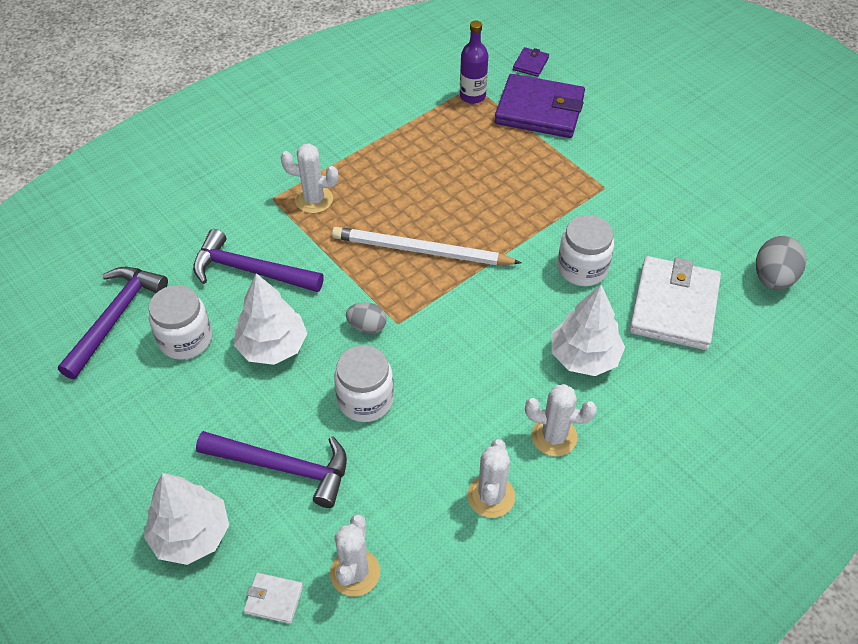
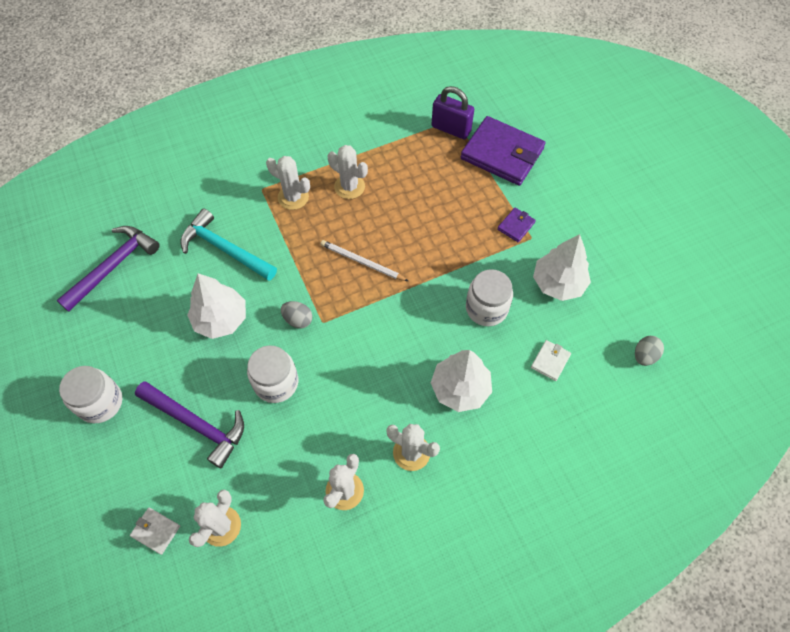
camera: 15 degrees right, 10 degrees up
white tree [144,473,229,565] -> white tree moved to [533,234,591,301]
white jar [149,285,212,360] -> white jar moved to [59,366,123,423]
purple hammer [193,229,324,292] -> turquoise hammer [180,208,277,281]
white pencil [332,227,521,265] -> white pencil [320,240,408,281], size x0.62
purple bottle [460,21,488,104] -> purple padlock [431,86,474,139]
purple wallet [513,47,549,77] -> purple wallet moved to [497,208,536,242]
white wallet [629,256,721,350] -> white wallet [531,340,571,381], size x0.43
grey egg [756,236,806,290] -> grey egg [635,336,664,366], size x0.63
none -> white cactus [328,145,368,199]

